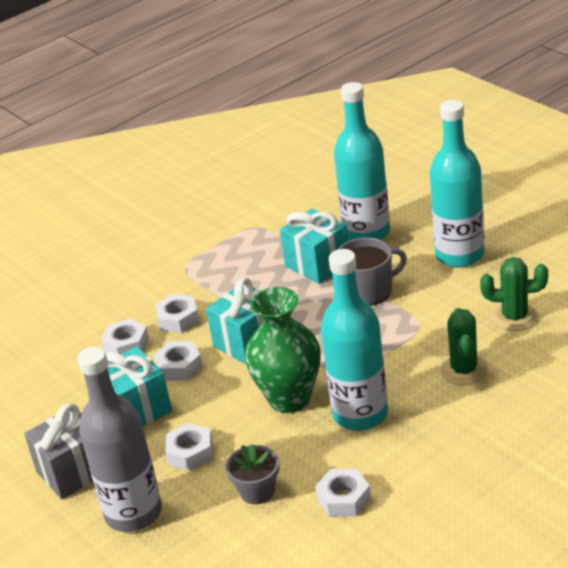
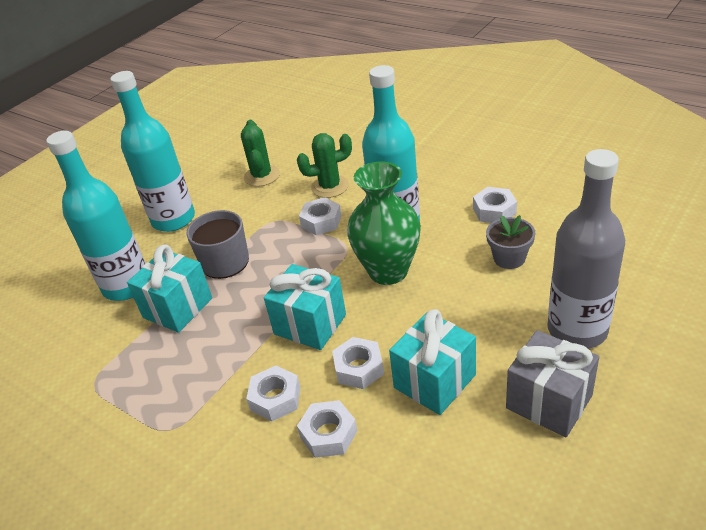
camera: 105 degrees left, 5 degrees up
white nut [165,423,213,471] -> white nut moved to [299,197,342,235]

